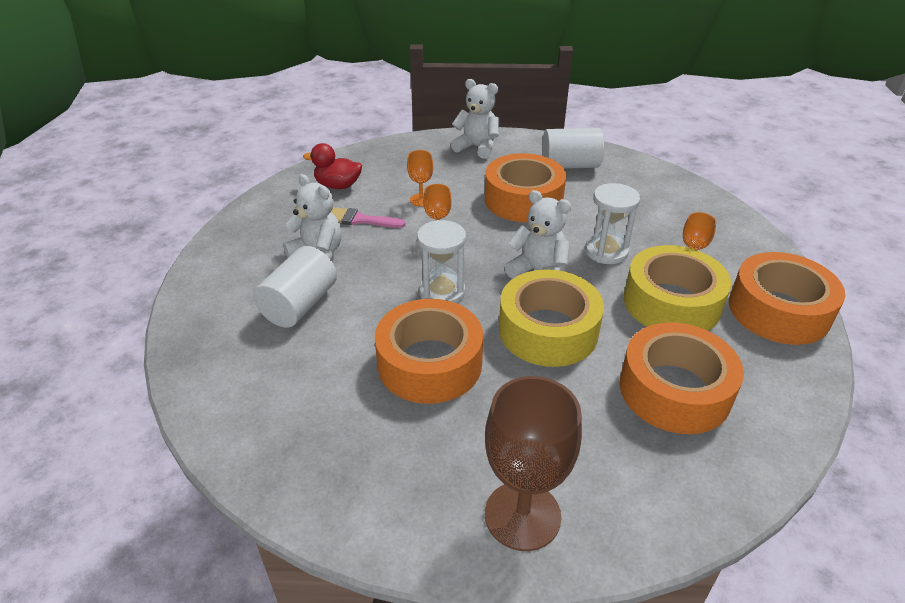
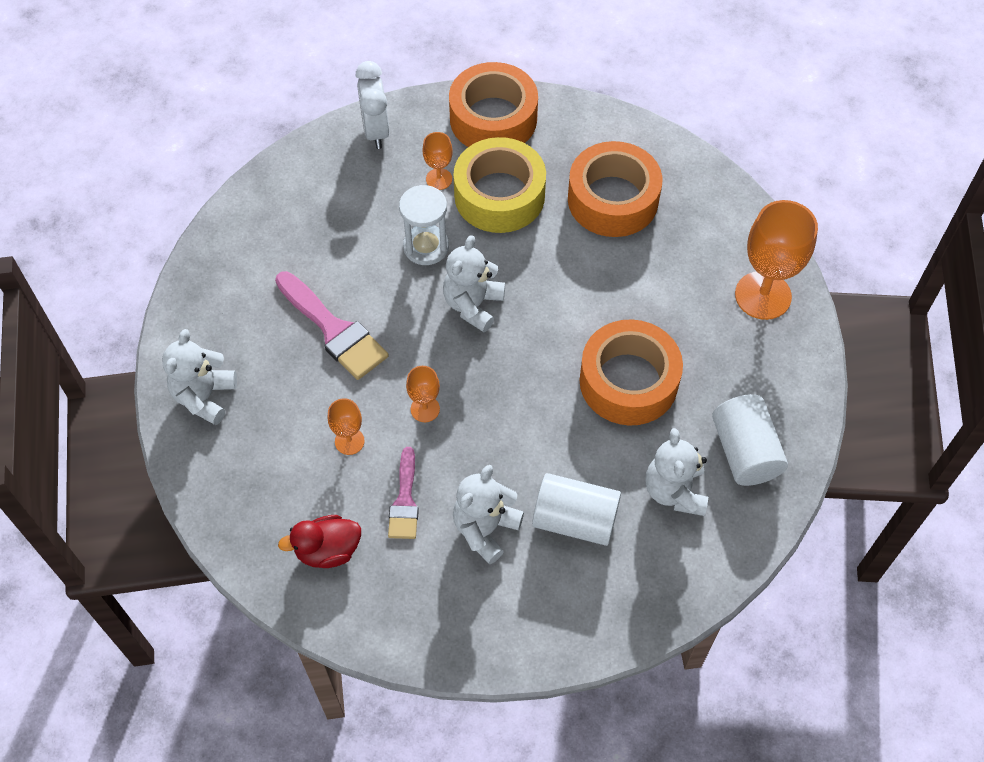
camera: 100 degrees left, 20 degrees up
red duck [303,143,362,189] -> red duck turned 75 degrees clockwise [278,515,361,568]
white hourglass [417,220,466,303] -> none
orange tape [485,153,566,222] -> pink brush [275,271,389,380]
brown goblet [485,376,582,551] -> orange goblet [735,200,818,320]
yellow tape [499,269,604,367] -> none
white cylinder [542,128,604,169] -> white cylinder moved to [712,394,788,486]
none -> white clock [356,61,389,149]
none -> white teddy bear [646,428,708,516]

